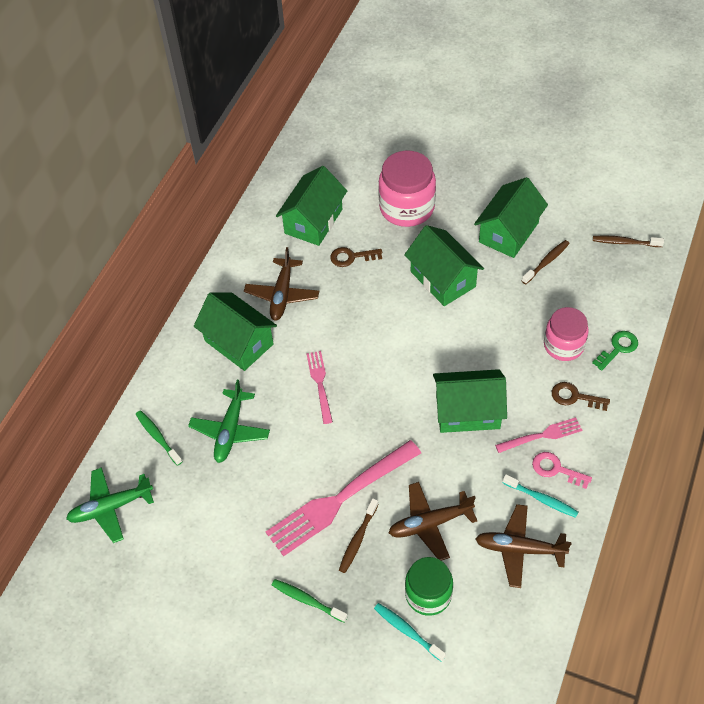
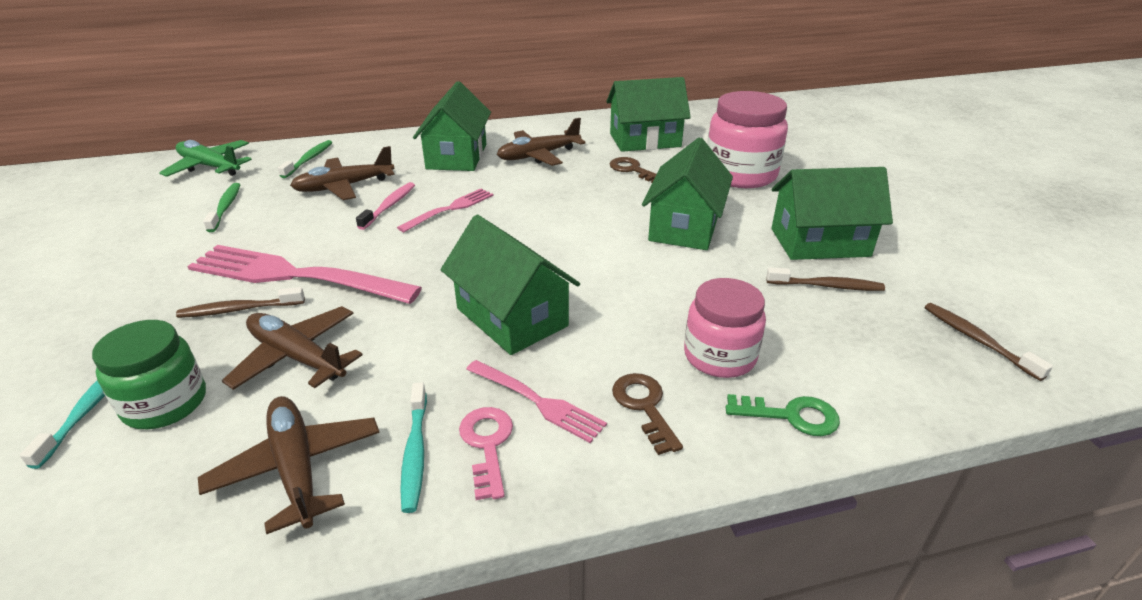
camera: 50 degrees right, 20 degrees down
green plane [188,380,270,463] -> brown plane [290,146,395,200]
green toothbrush [271,579,348,623] -> green toothbrush moved to [203,183,240,232]
none -> pink toothbrush [356,182,415,230]

